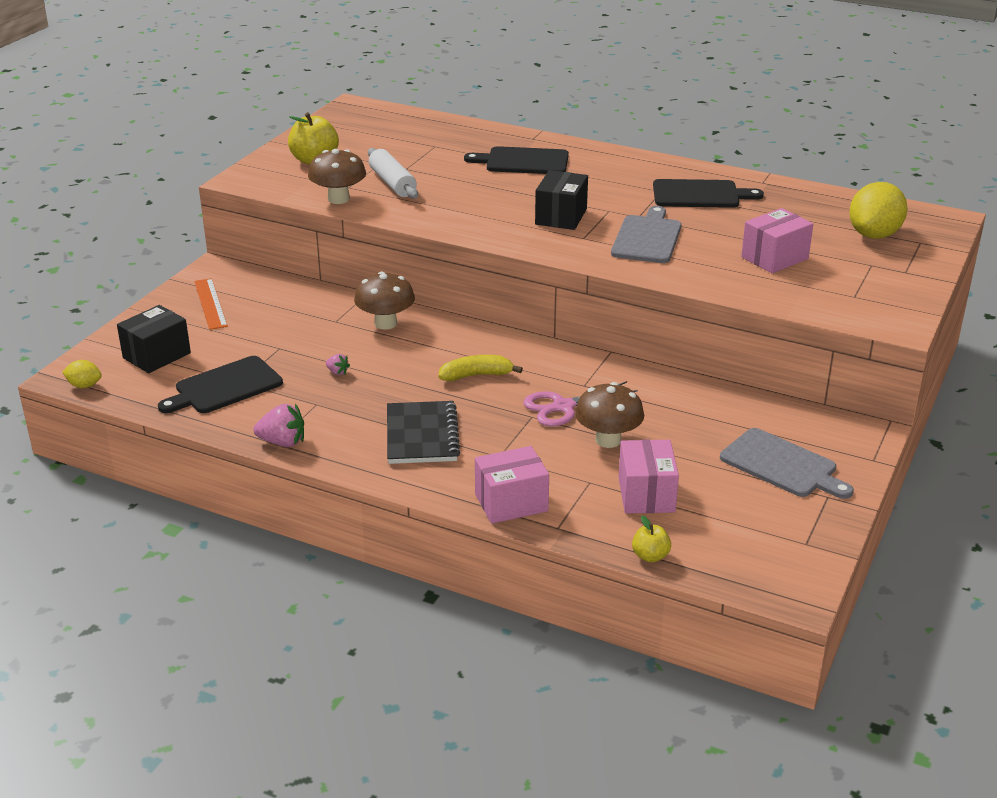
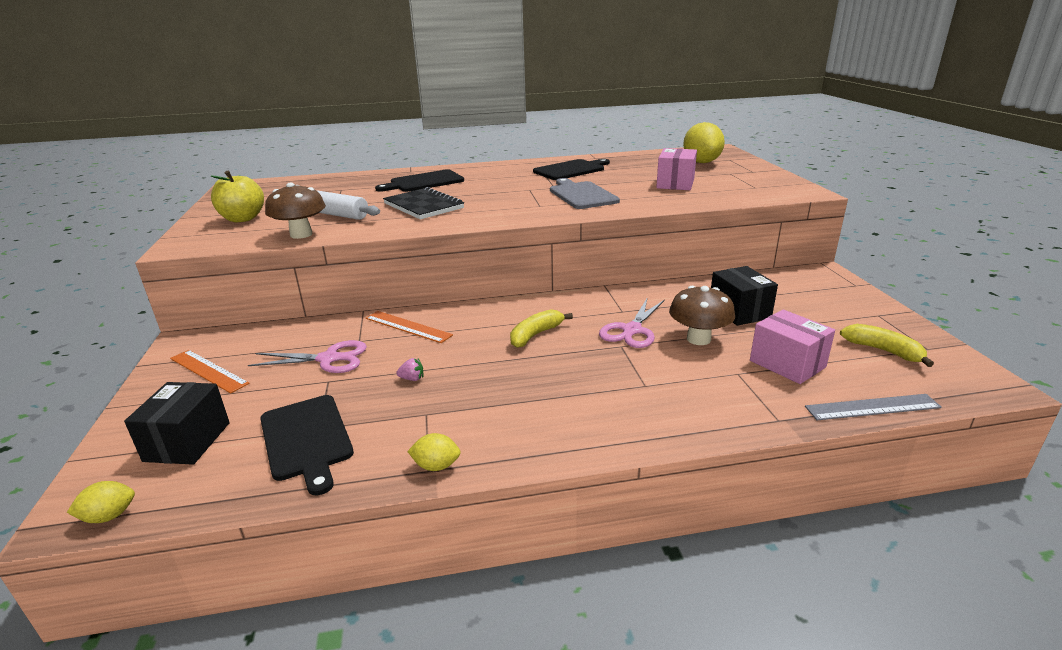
camera: 35 degrees left, 5 degrees down
black cutting board [158,356,283,413] -> black cutting board turned 45 degrees counterclockwise [260,395,354,495]
pink strawberry [253,404,304,447] -> yellow lemon [407,433,461,471]
brown mushroom [354,272,415,330] -> orange ruler [365,311,453,343]
black notebook [387,401,460,464] -> black notebook moved to [383,187,464,219]
pink box [475,446,549,524] -> none
black box [535,170,588,230] -> black box moved to [711,266,778,326]
yellow apple [632,515,671,562] -> grey ruler [805,394,942,420]
grey cutting board [720,428,854,499] -> none
none -> pink scissors [248,340,367,373]
none -> yellow banana [840,324,934,367]

